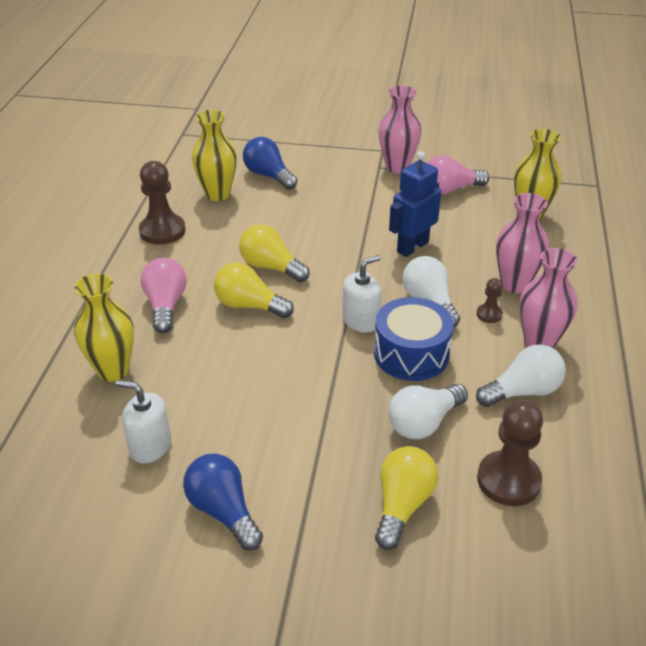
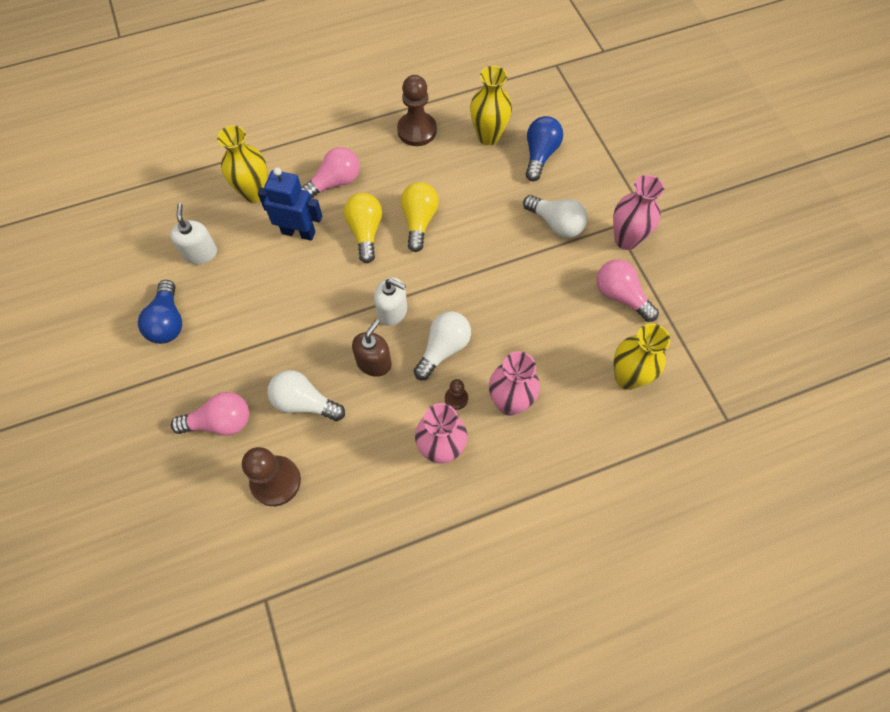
camera: 60 degrees right, 25 degrees up
blue light bulb [183,454,263,550] -> blue light bulb turned 150 degrees clockwise [138,280,182,344]
blue drum [374,297,454,381] -> brown soap dispenser [352,319,392,377]
yellow light bulb [375,446,438,550] -> pink light bulb [171,392,249,436]
blue robot [389,151,441,257] -> blue robot moved to [258,167,322,241]
white light bulb [476,344,566,407] -> white light bulb moved to [523,195,588,238]

